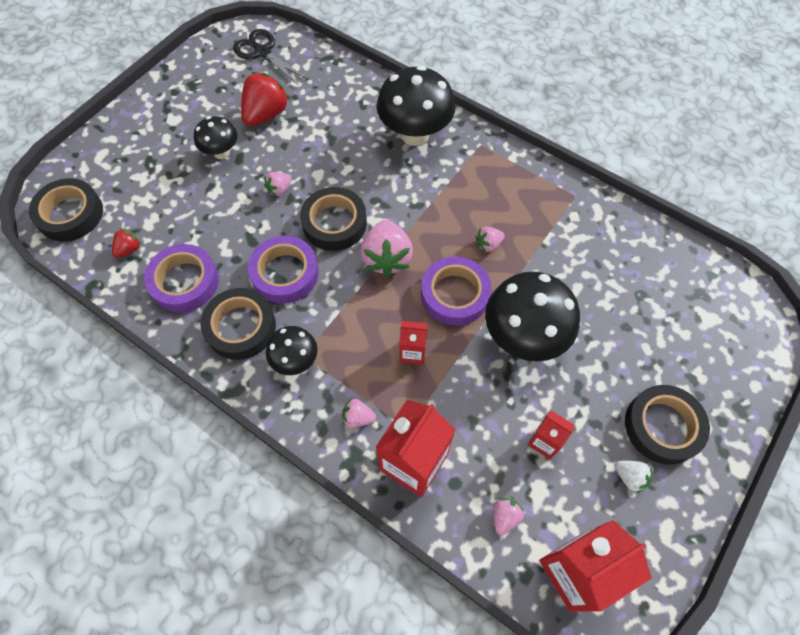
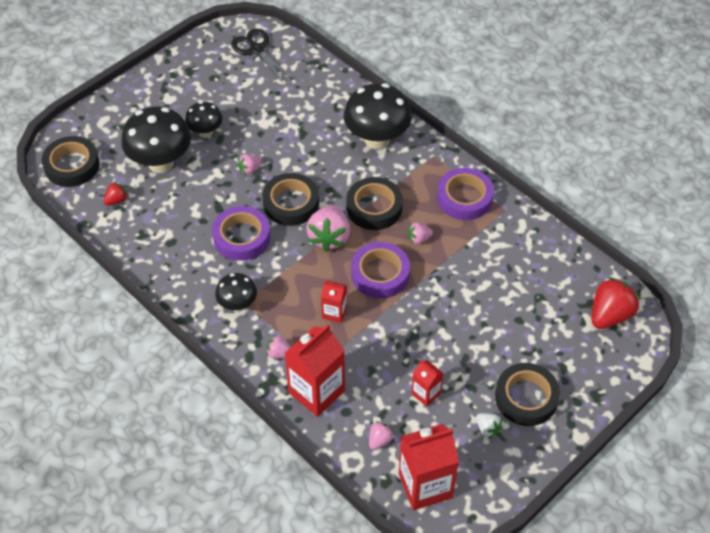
camera: 10 degrees right, 10 degrees down
purple tape [144,244,219,312] -> purple tape moved to [437,168,494,220]
black tape [201,288,276,360] -> black tape moved to [346,177,403,230]
red strawberry [241,72,290,126] -> red strawberry moved to [592,277,640,329]
black mushroom [485,271,580,361] -> black mushroom moved to [121,106,191,173]

